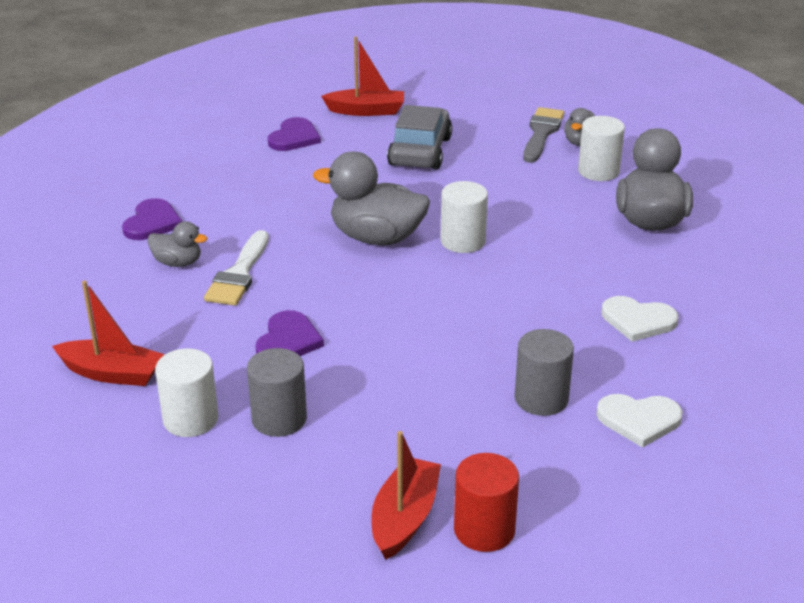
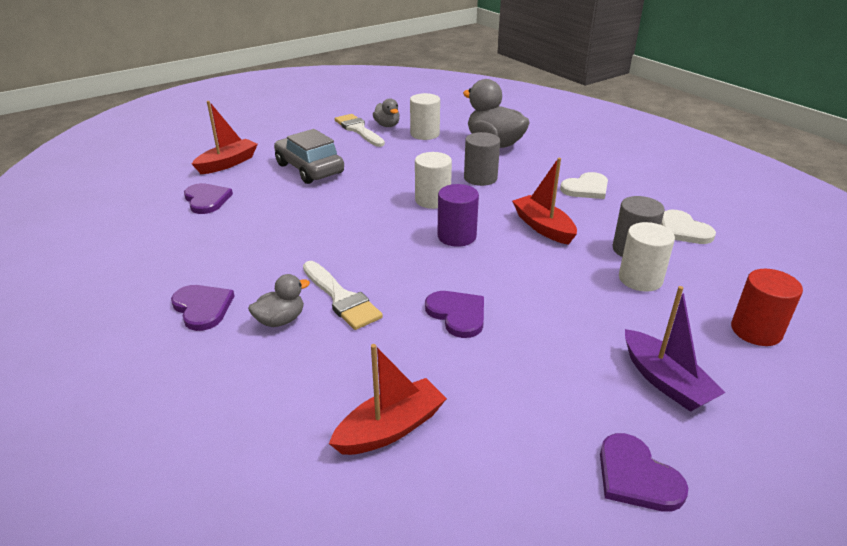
camera: 50 degrees left, 0 degrees up
white cylinder [155,348,218,437] -> white cylinder moved to [619,222,675,292]
grey cylinder [247,348,307,437] -> grey cylinder moved to [464,132,500,186]
grey duck [313,152,430,245] -> none
red boat [371,431,441,560] -> red boat moved to [512,158,577,245]
grey brush [523,107,564,163] -> white brush [335,114,385,147]
white heart [596,394,683,448] -> white heart turned 105 degrees clockwise [661,210,716,244]
none -> purple cylinder [437,184,479,247]
none -> purple heart [600,433,688,512]
none -> purple boat [625,286,726,412]

